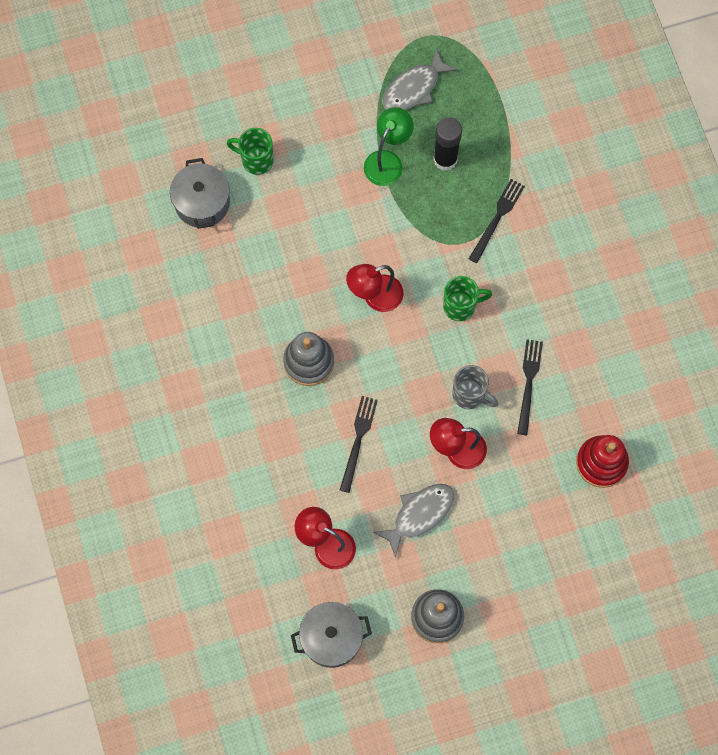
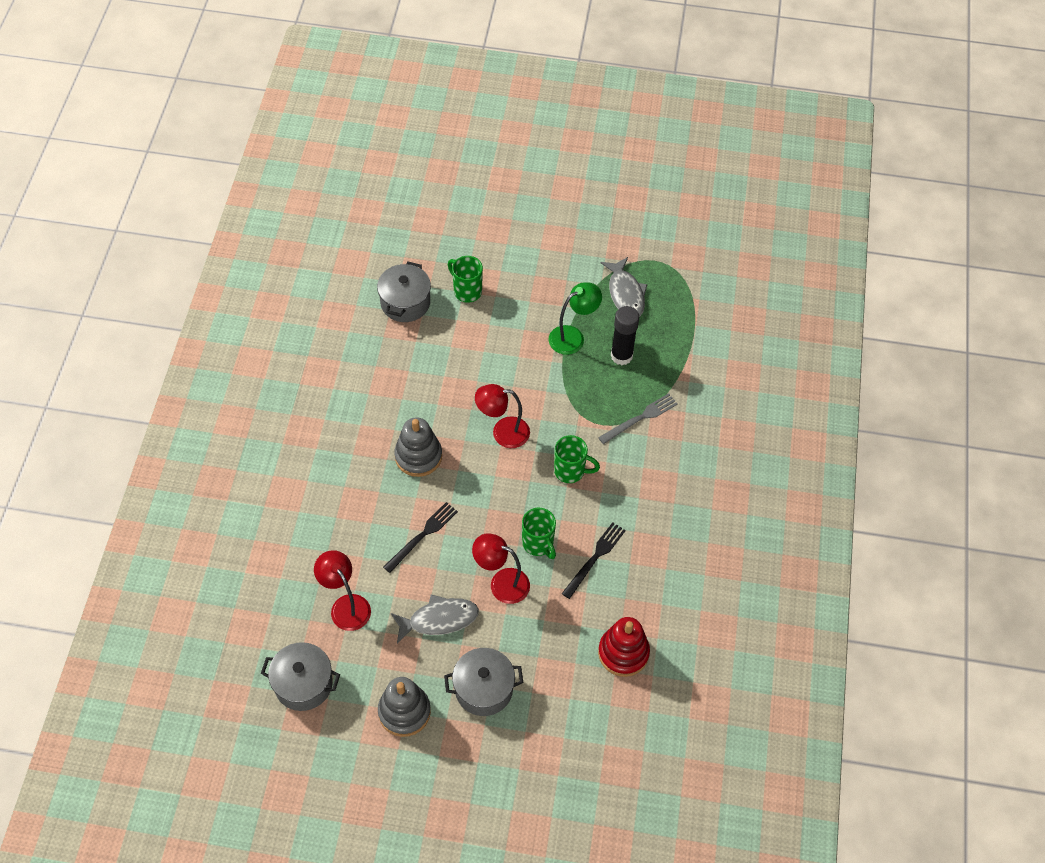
camera: 25 degrees right, 15 degrees down
grey fish [382,48,458,110] -> grey fish turned 90 degrees counterclockwise [601,257,647,317]
grey mug [452,365,498,409] -> green mug [522,508,556,559]
black fork [469,179,525,263] -> grey fork [598,393,678,444]
none -> grey pot [444,648,523,716]

